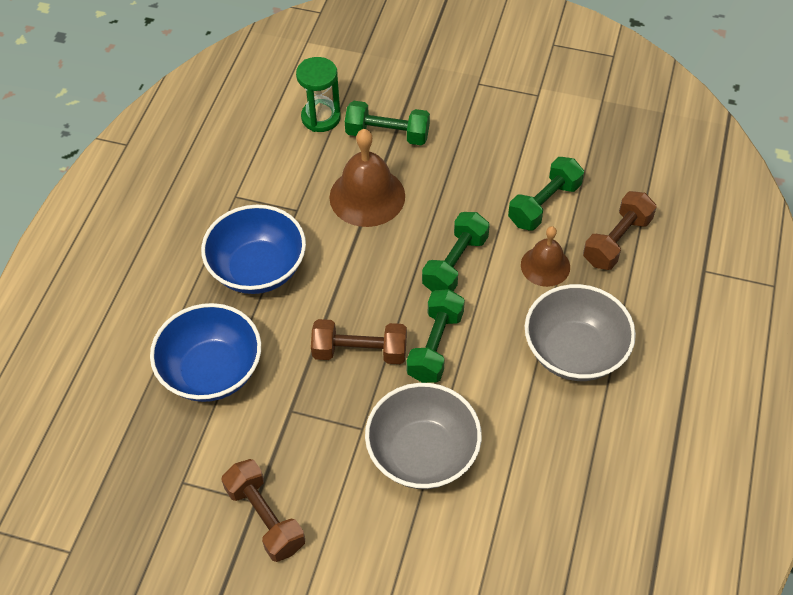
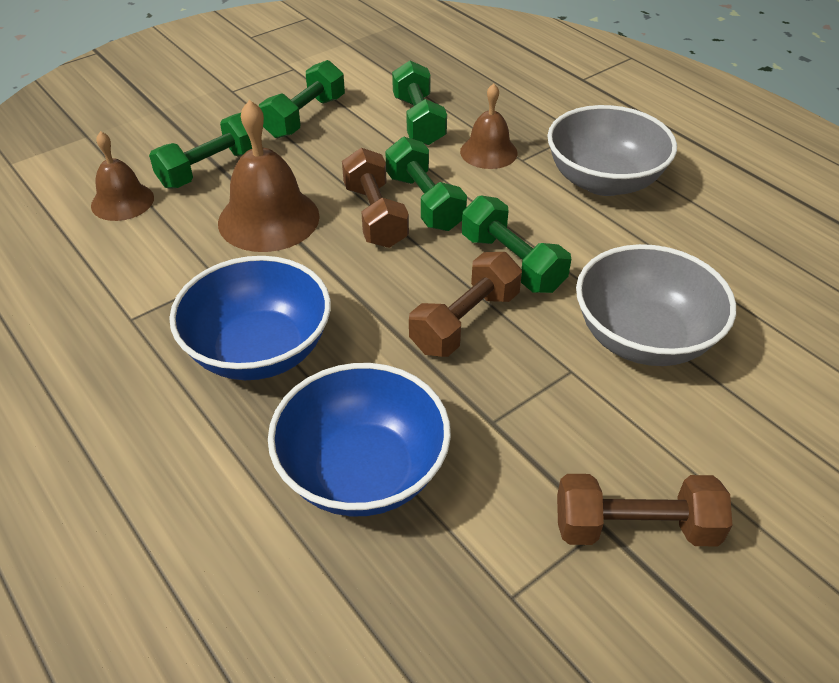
camera: 55 degrees left, 10 degrees down
green hourglass [296,57,341,132] -> brown bell [91,131,154,221]
brown dumbbell [583,191,657,270] -> brown dumbbell moved to [342,148,409,248]
none -> green dumbbell [259,60,345,138]

